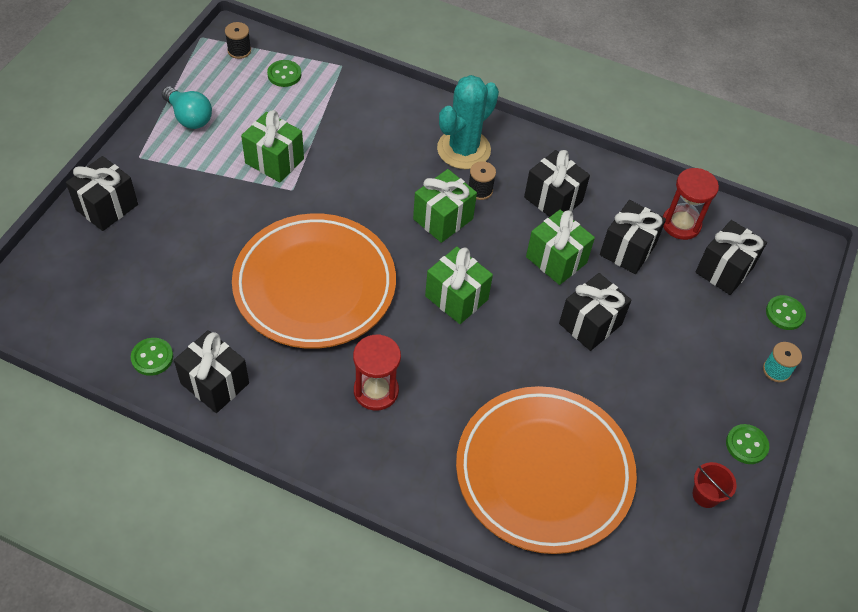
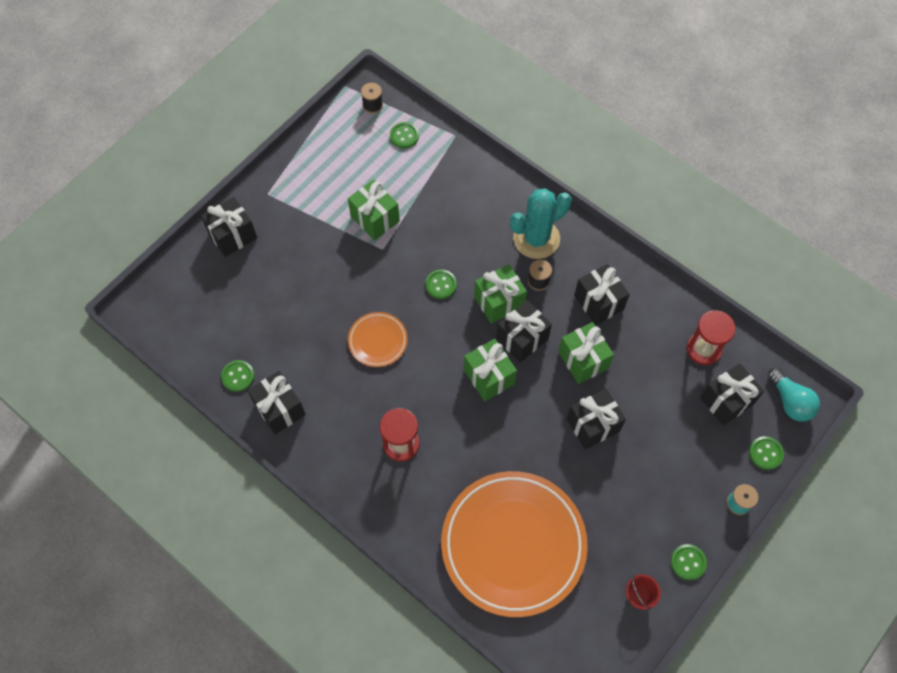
camera: 20 degrees right, 10 degrees up
turquoise light bulb [162,86,212,129] -> turquoise light bulb moved to [768,368,820,422]
orange plate [232,213,396,349] -> orange plate [348,312,408,367], size x0.45
black gift [600,200,666,274] -> black gift moved to [496,300,552,363]
none -> green button [425,269,457,299]

